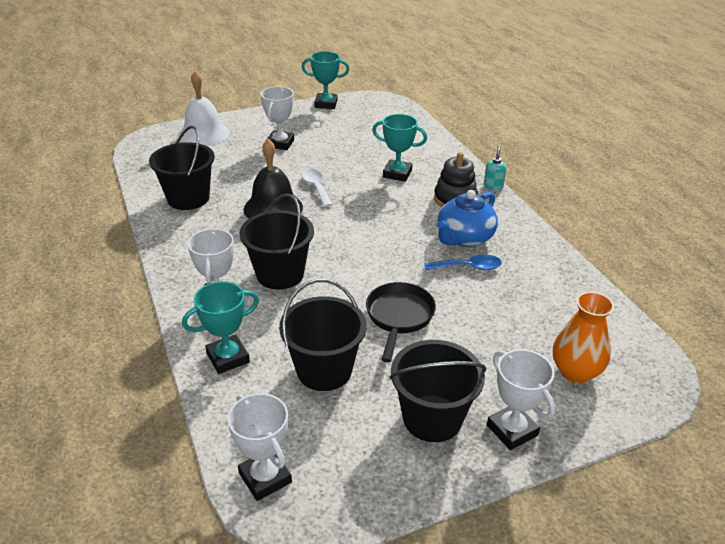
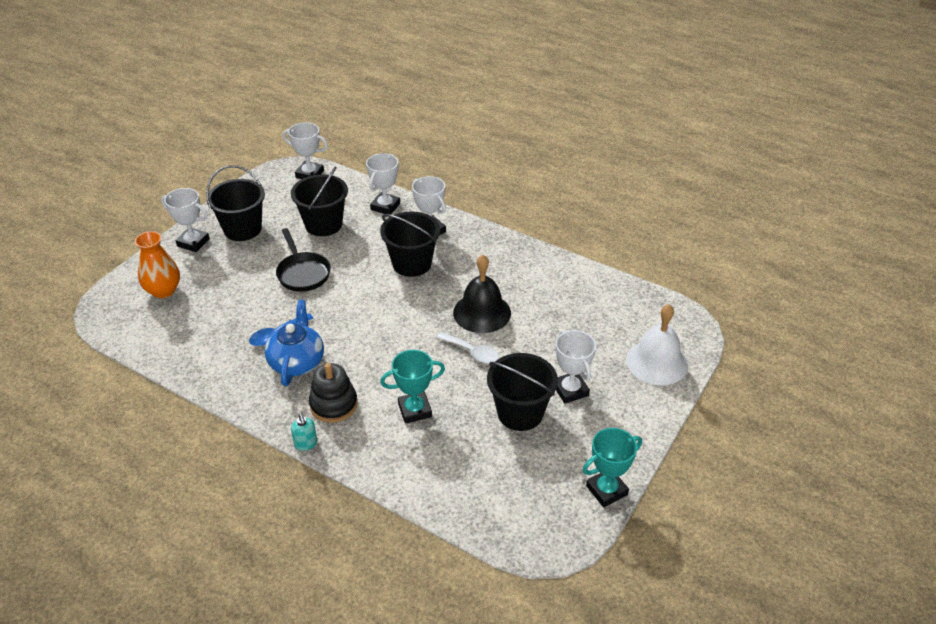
camera: 145 degrees right, 5 degrees up
black bucket [149,126,215,210] -> black bucket moved to [487,353,558,431]
turquoise trophy [182,281,259,374] -> white trophy [366,153,400,215]

